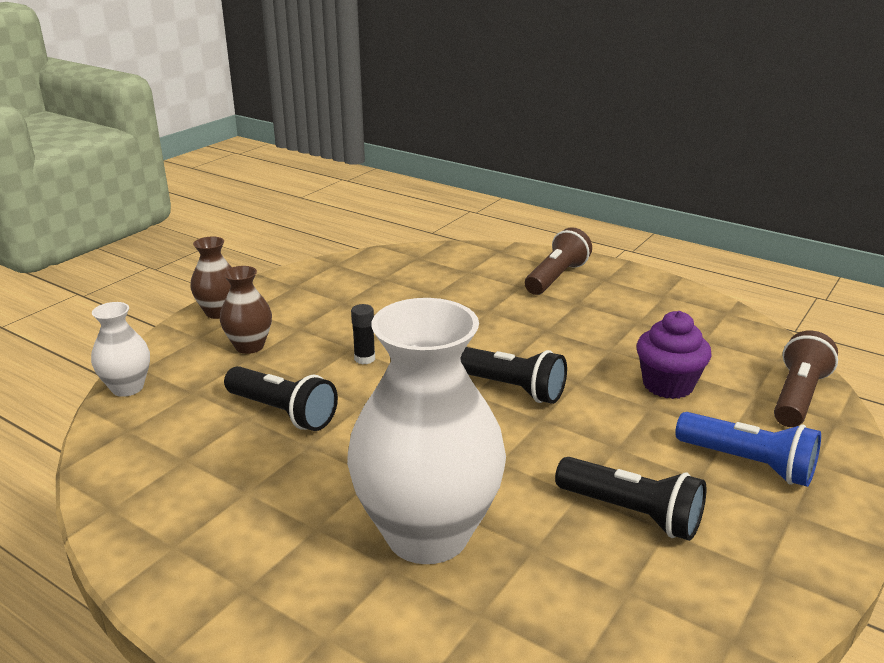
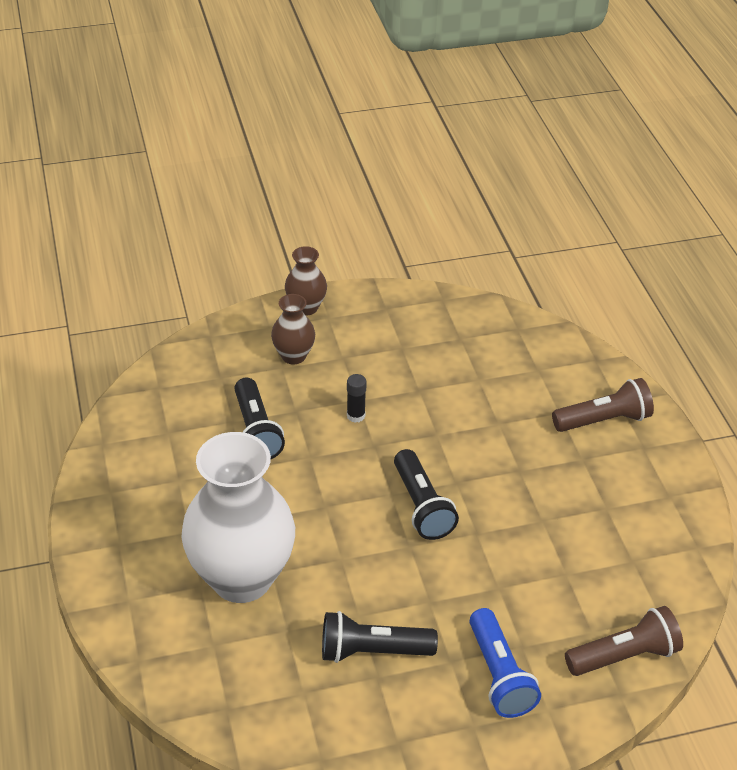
camera: 40 degrees right, 15 degrees up
white vase [91,302,150,397] -> none
black flashlight [555,457,706,541] -> black flashlight turned 105 degrees clockwise [322,611,438,663]
purple cupcake [636,311,712,399] -> none

